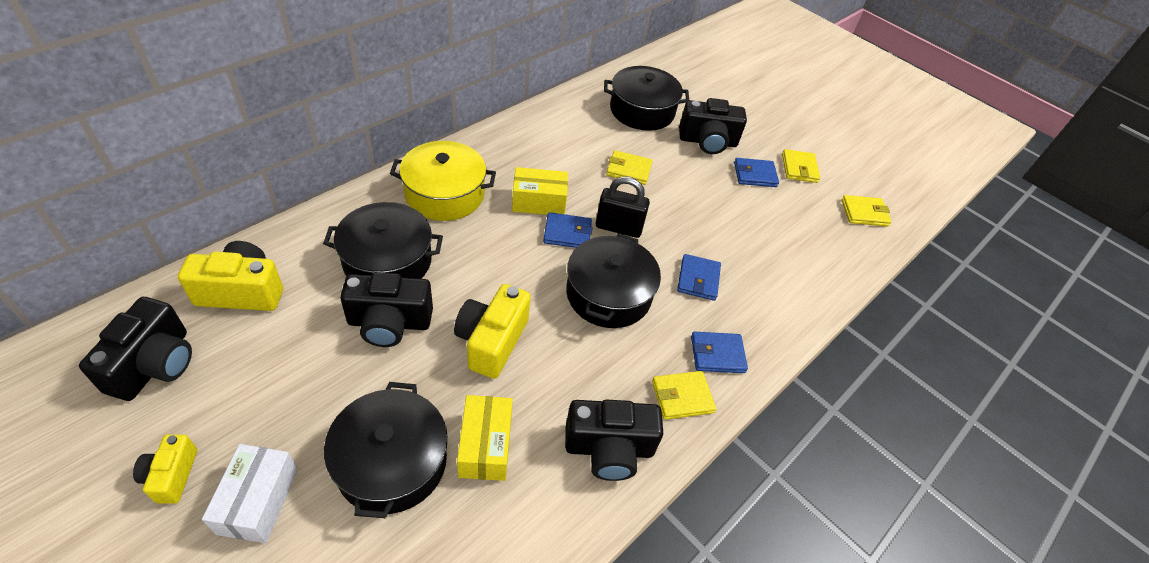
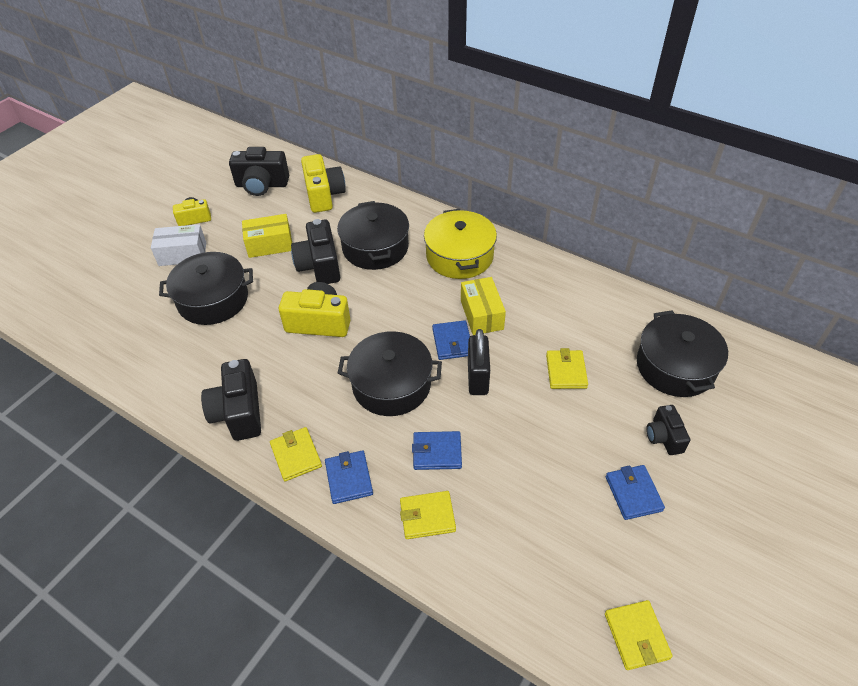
camera: 85 degrees right, 0 degrees up
yellow box [457,395,513,481] -> yellow box moved to [242,214,292,258]
black camera [679,98,747,154] -> black camera [646,405,690,455], size x0.59
yellow wallet [782,149,820,183] -> yellow wallet moved to [400,491,456,539]

